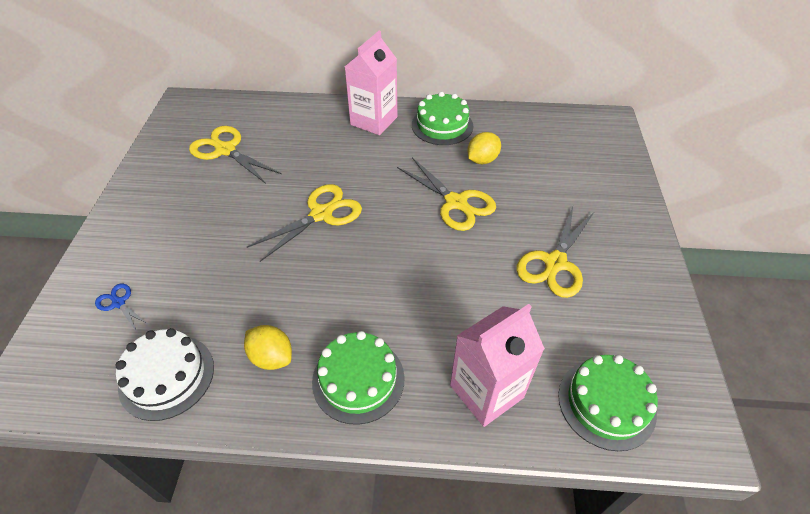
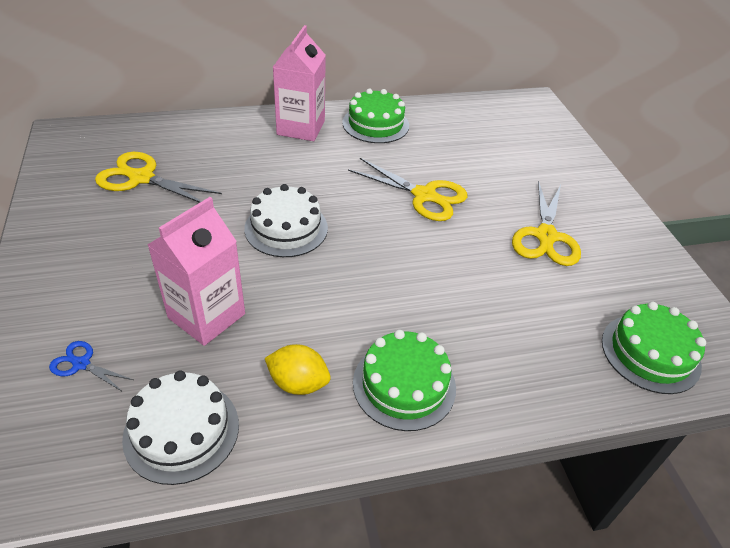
camera: 20 degrees left, 5 degrees down
yellow scissors [247,184,362,262] -> white cake [244,184,328,257]
pink carton [450,304,545,427] -> pink carton moved to [148,197,245,346]
yellow lemon [467,132,501,164] -> none

